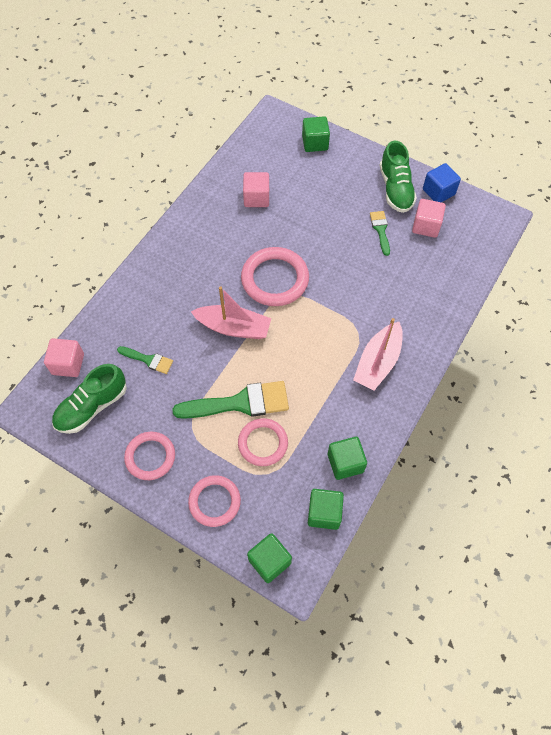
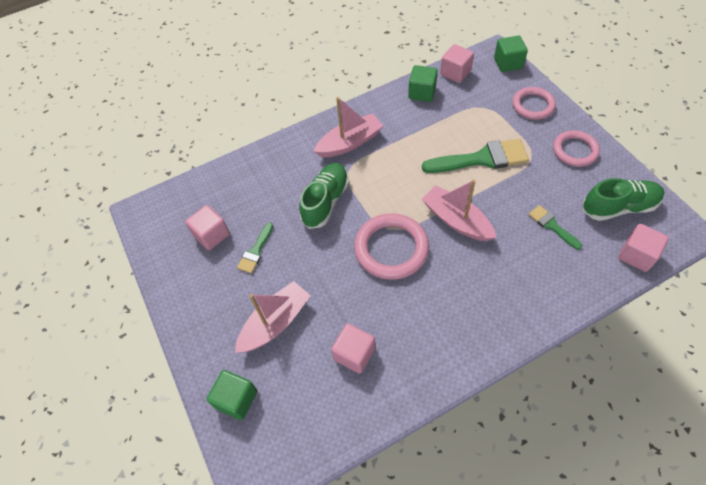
camera: 145 degrees left, 5 degrees down
green brush [172,381,289,419] -> green brush turned 150 degrees clockwise [422,139,529,173]
pink ring [238,418,288,466] -> none
green cube [308,489,344,530] -> pink cube [440,44,474,83]
green shoe [380,141,417,213] -> green shoe moved to [299,163,349,229]
blue cube [423,163,461,202] -> none
none -> pink boat [235,281,311,353]

